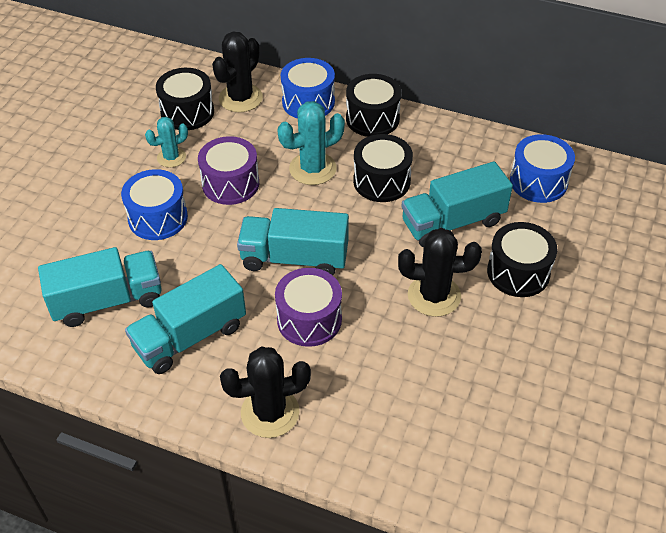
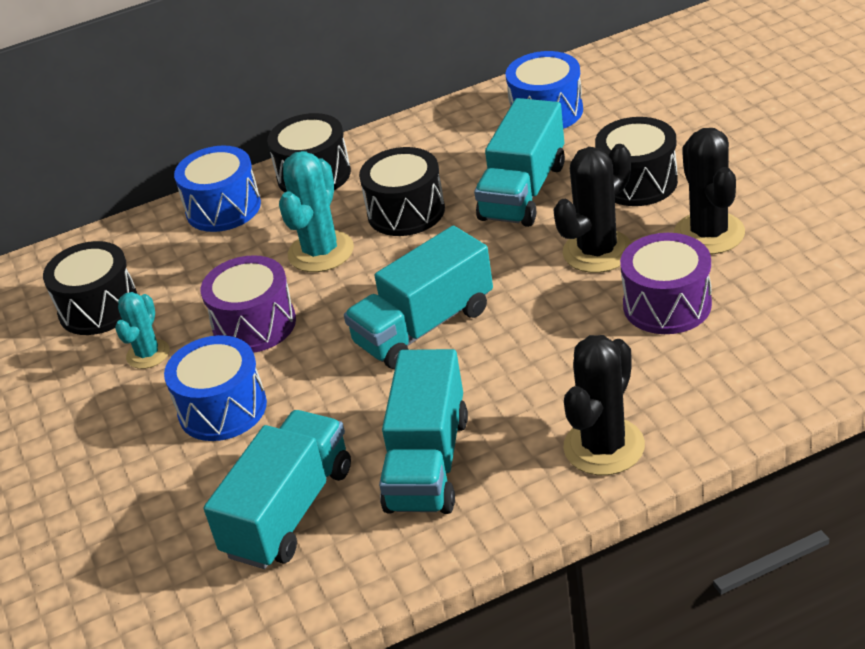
camera: 40 degrees left, 10 degrees down
black cactus [212,31,263,112] -> black cactus moved to [674,128,745,254]
purple drum [275,268,342,347] -> purple drum moved to [620,233,712,334]

